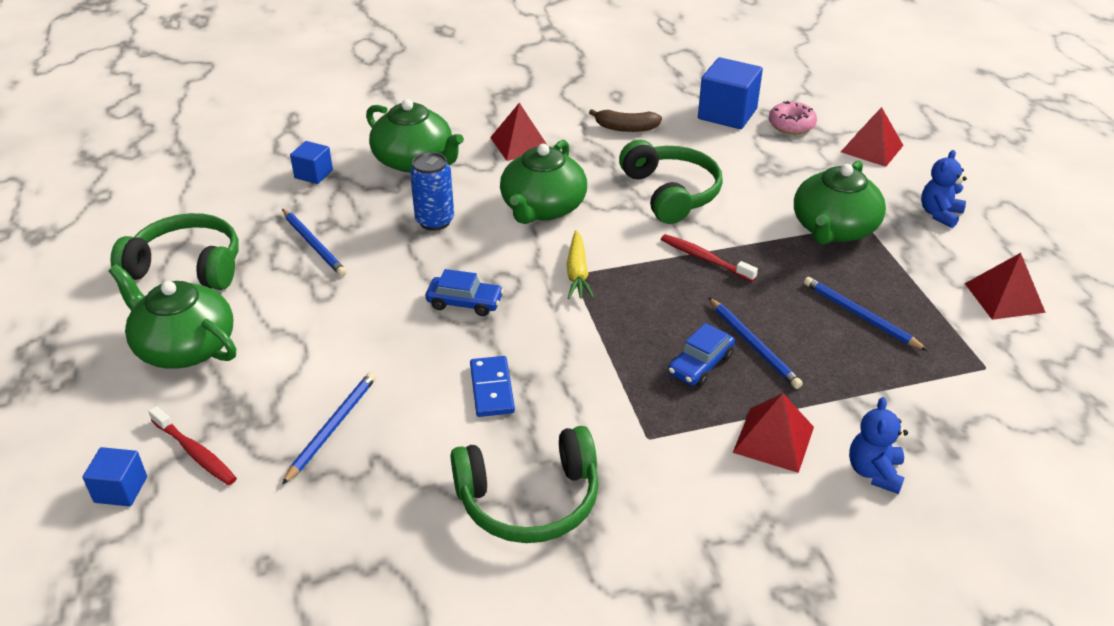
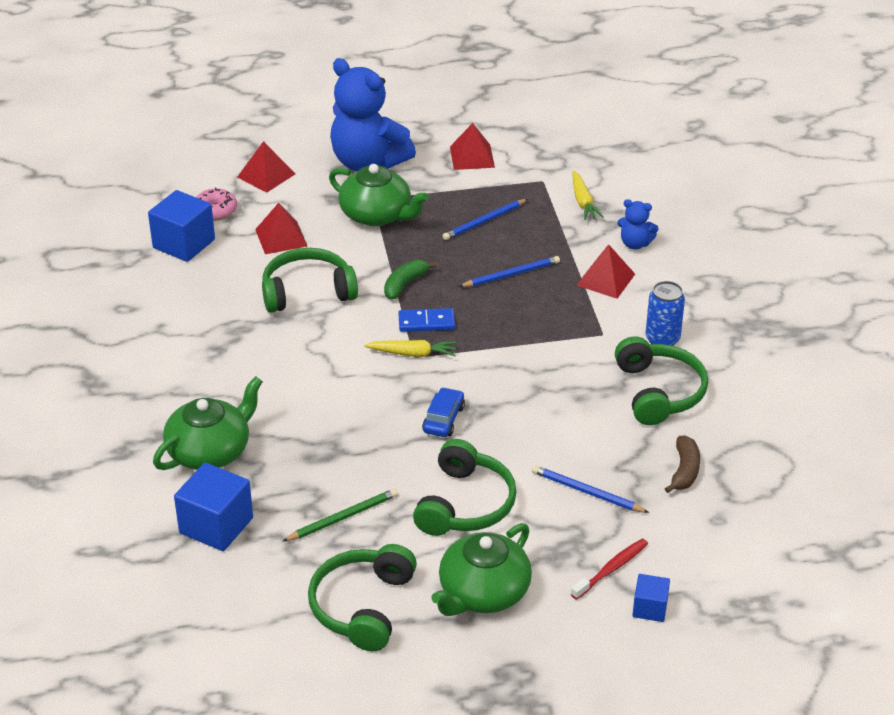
camera: 85 degrees left, 0 degrees up
blue pencil [282,209,347,276] -> green pencil [283,489,398,541]
blue cube [290,141,333,184] -> blue cube [174,462,253,551], size x1.81
blue can [410,152,454,231] -> blue can moved to [646,281,685,346]
blue domino [470,356,515,417] -> blue domino moved to [398,308,455,332]
red pyramid [490,103,547,161] -> red pyramid moved to [255,203,307,254]
green teapot [500,140,587,224] -> none
brown banana [589,109,662,132] -> brown banana moved to [665,436,700,493]
red toothbrush [661,234,758,282] -> green banana [384,260,437,300]
blue car [668,323,735,386] -> none
blue teddy bear [921,150,967,228] -> blue teddy bear [330,58,416,171], size x2.21
none -> green headphones [413,439,517,536]
none -> yellow carrot [572,170,604,220]

